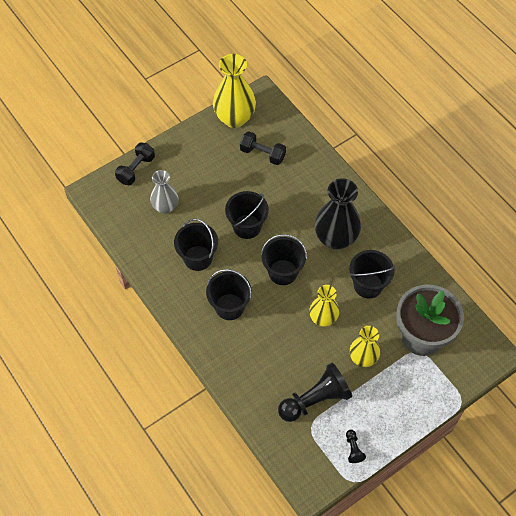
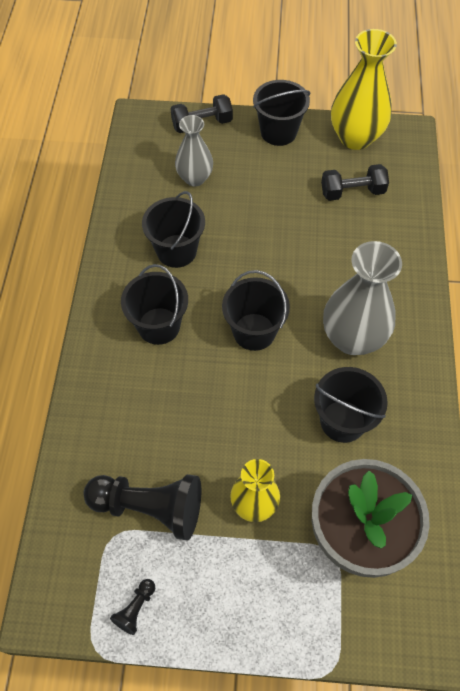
camera: 40 degrees right, 0 degrees up
black bucket [225,191,269,239] -> black bucket moved to [253,80,310,146]
black dumbbell [240,131,286,165] -> black dumbbell turned 75 degrees counterclockwise [321,164,389,201]
yellow vase [309,285,339,327] -> none
black vase [315,178,361,250] -> grey vase [323,241,402,355]

